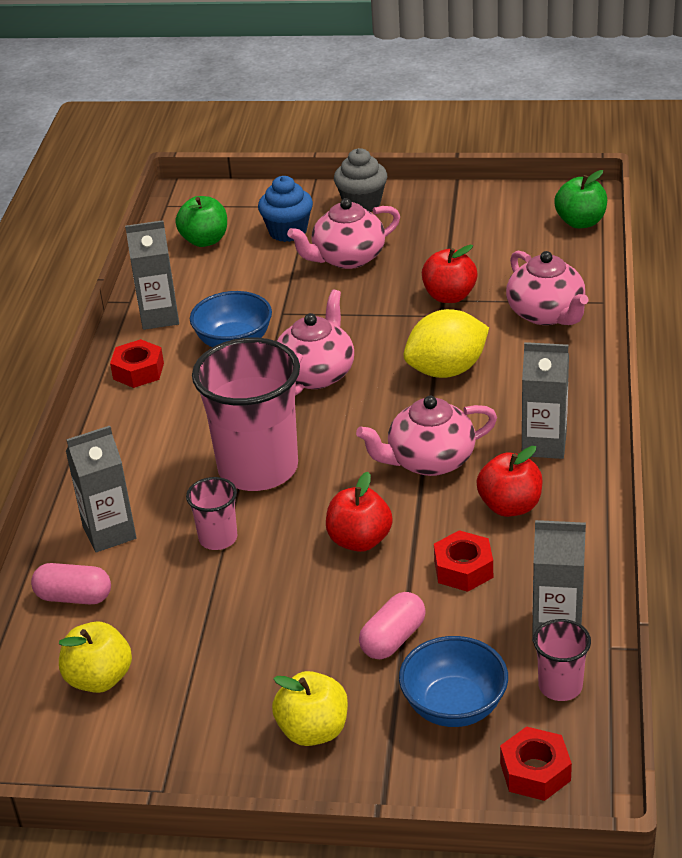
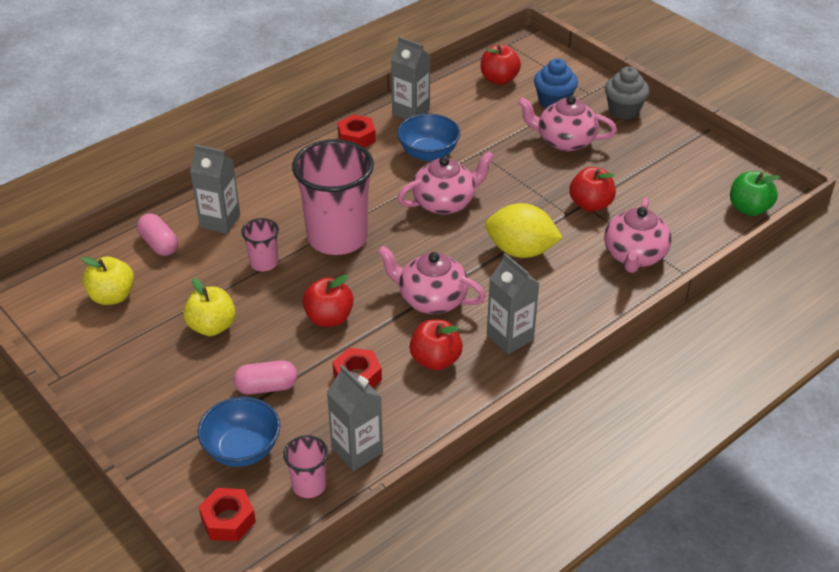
camera: 40 degrees right, 5 degrees up
green apple [175,196,227,247] -> red apple [481,45,521,85]
yellow apple [272,671,348,746] -> yellow apple moved to [183,278,236,336]

